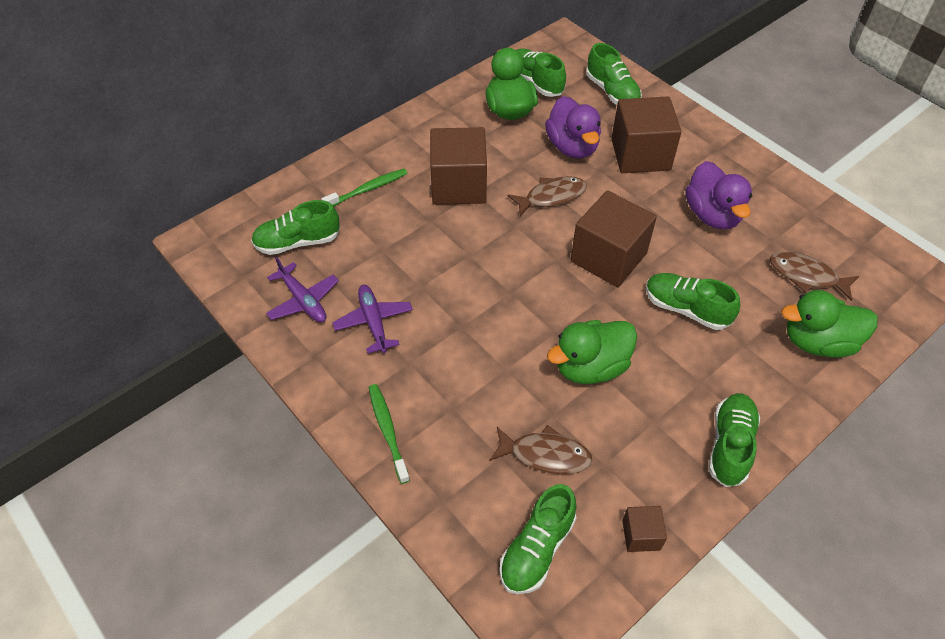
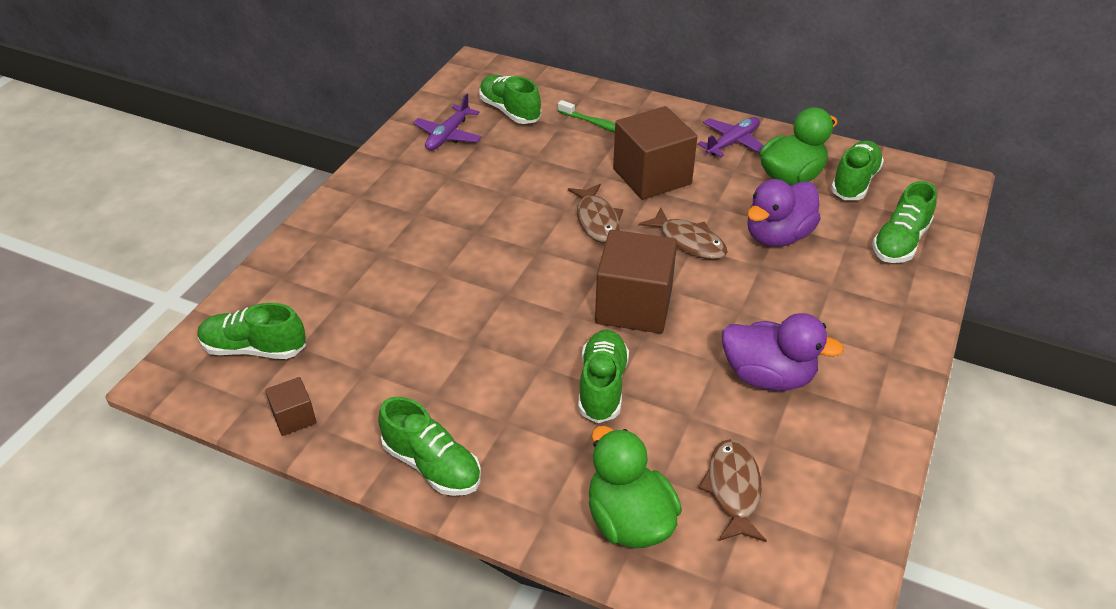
camera: 65 degrees right, 10 degrees down
purple plane [332,285,413,353] -> purple plane moved to [697,117,763,157]
green toothbrush [369,384,410,484] -> none
brown fish [490,425,593,474] -> brown fish moved to [568,184,623,243]
green duck [547,320,637,384] -> none
brown cube [611,96,682,173] -> none
purple duck [685,161,752,229] -> purple duck turned 120 degrees counterclockwise [722,313,844,391]
green shoe [709,393,760,487] -> green shoe turned 45 degrees clockwise [378,397,481,496]

